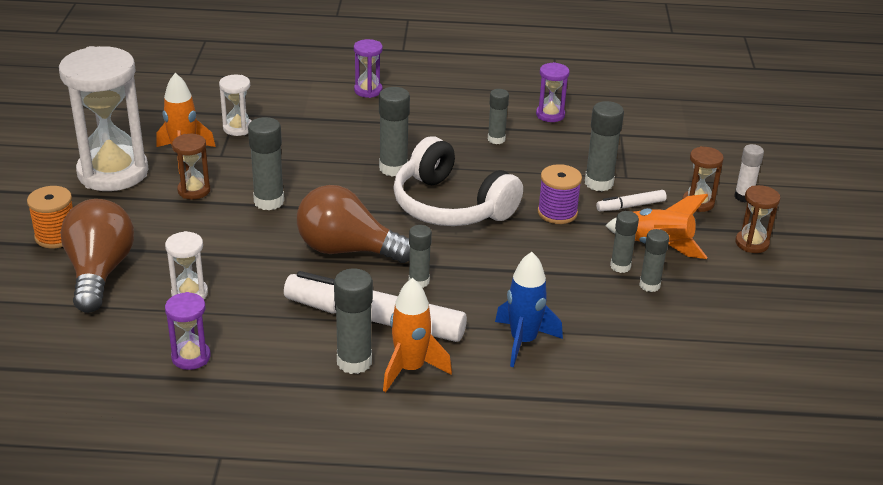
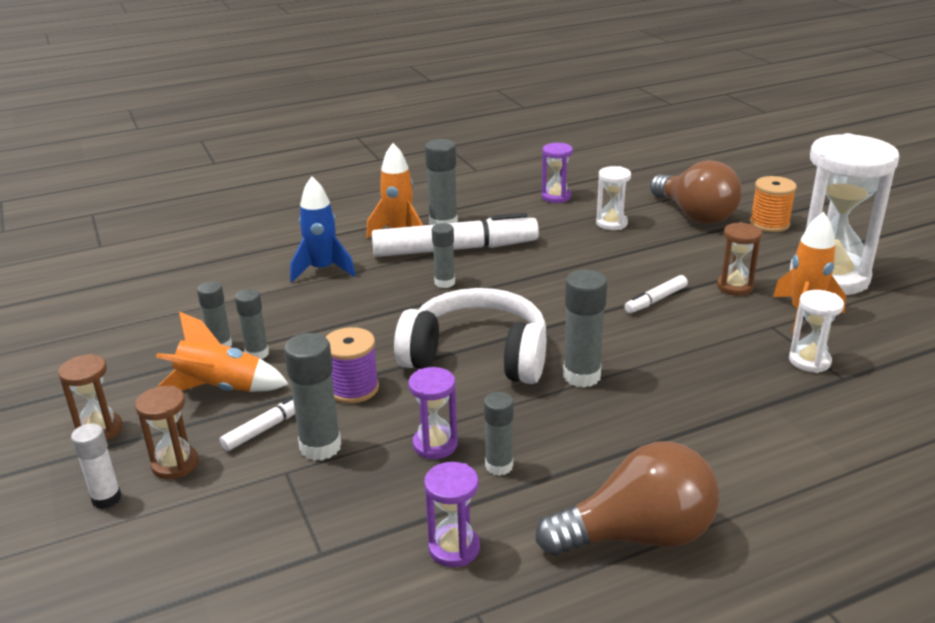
camera: 155 degrees right, 5 degrees down
grey glue stick [248,117,284,210] -> white marker [624,275,688,313]
brown light bulb [297,185,410,263] -> brown light bulb moved to [535,441,719,556]
purple hourglass [354,39,383,98] -> purple hourglass moved to [408,367,458,459]

